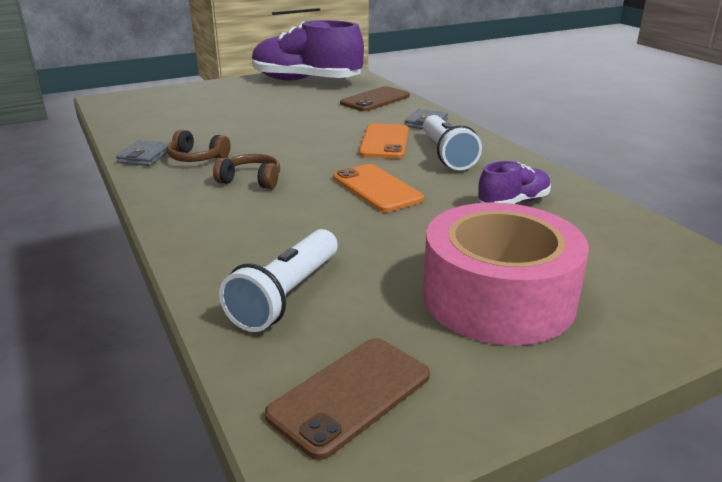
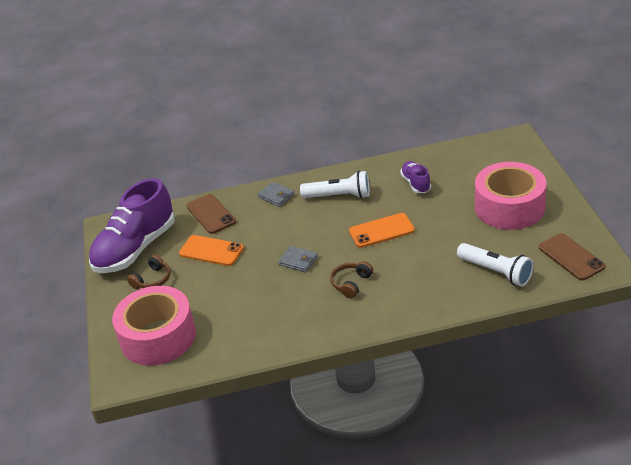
camera: 70 degrees left, 10 degrees up
grey wallet [116,140,169,166] -> grey wallet moved to [278,246,318,273]
brown headphones [167,130,231,162] -> brown headphones moved to [127,255,171,289]
orange phone [359,123,409,158] -> orange phone moved to [179,235,244,266]
none -> pink tape [112,286,196,366]

